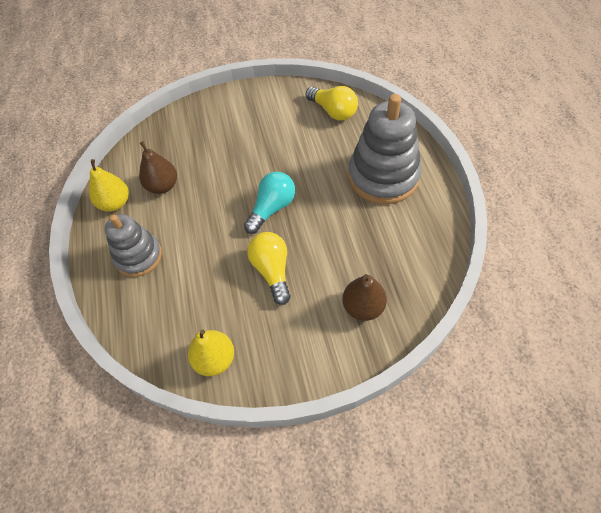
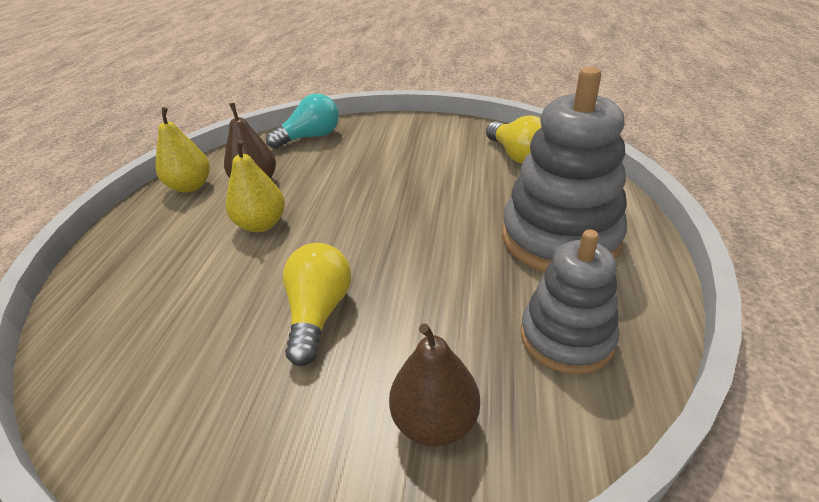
camera: 20 degrees right, 20 degrees down
grey stacking toy [105,214,162,277] -> grey stacking toy moved to [521,229,619,375]
yellow pear [188,330,234,376] -> yellow pear moved to [226,140,285,232]
turquoise light bulb [244,172,295,234] -> turquoise light bulb moved to [266,93,339,149]

